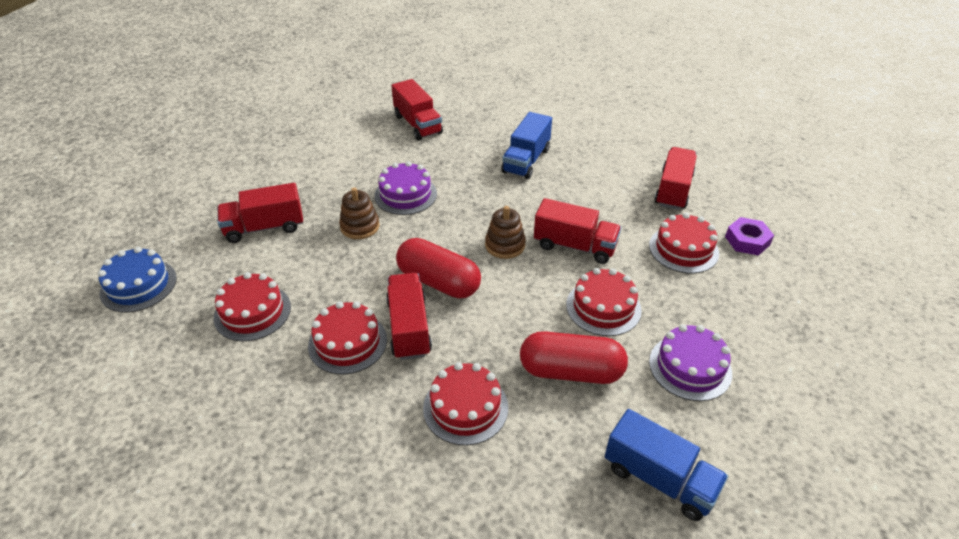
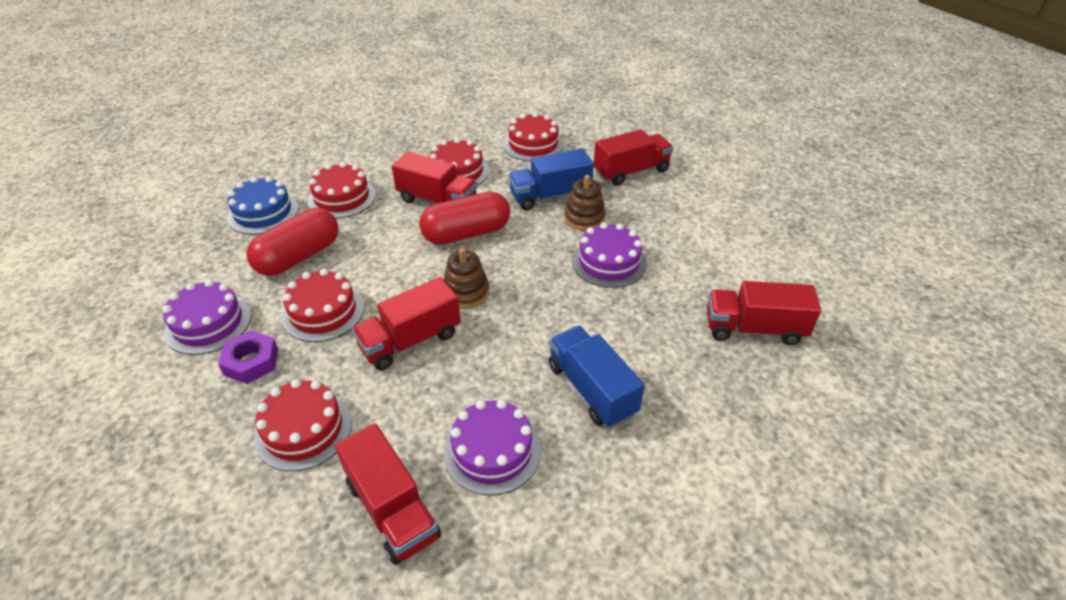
camera: 125 degrees right, 0 degrees up
blue cake [98,247,177,312] -> blue cake moved to [227,176,299,235]
red truck [217,183,303,243] -> red truck turned 45 degrees clockwise [594,129,674,186]
blue truck [605,409,728,521] -> blue truck moved to [508,148,594,210]
purple nut [725,217,774,256] -> purple nut moved to [218,330,278,384]
none -> purple cake [444,399,541,495]

